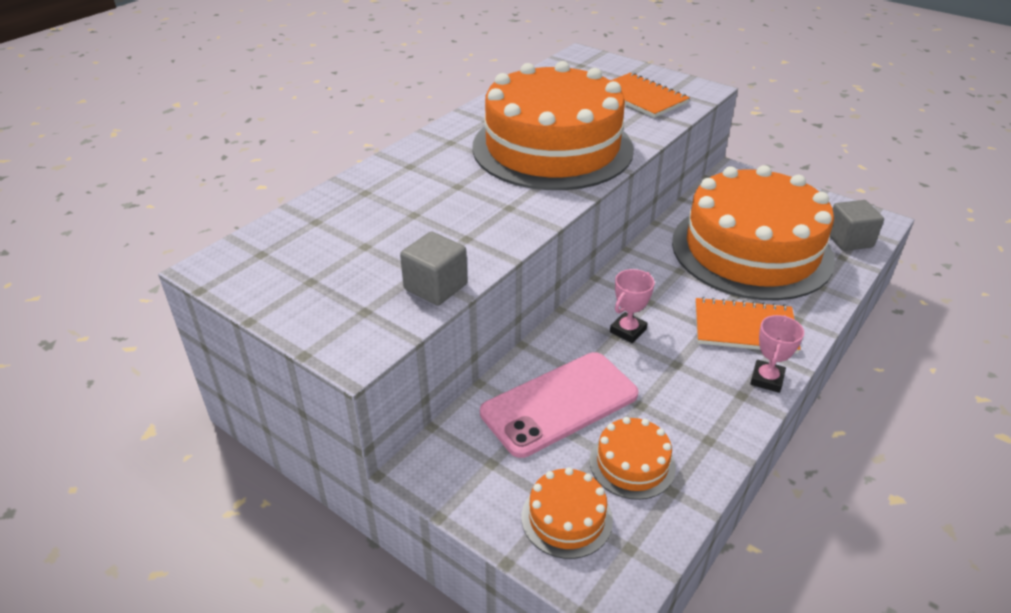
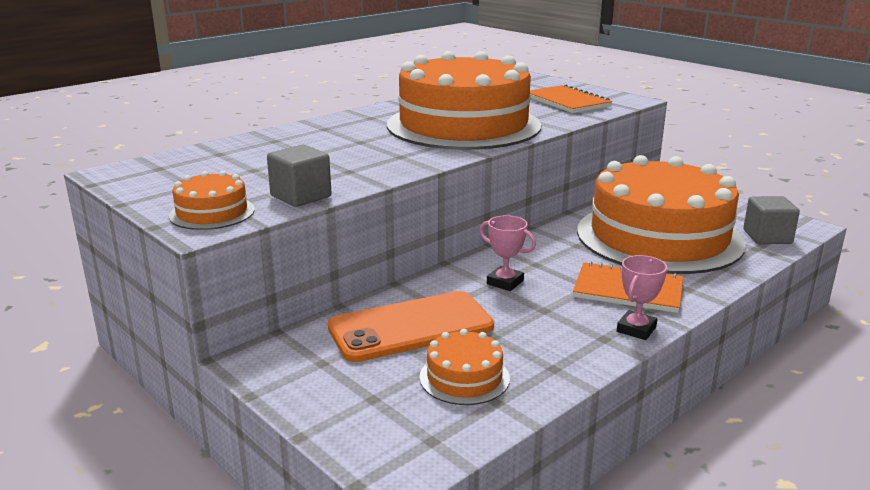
camera: 10 degrees right, 15 degrees down
pink phone [480,352,638,458] -> orange phone [328,291,494,362]
orange cake [522,467,613,559] -> orange cake moved to [169,171,255,230]
pink trophy [610,269,655,343] -> pink trophy turned 75 degrees clockwise [479,215,536,291]

